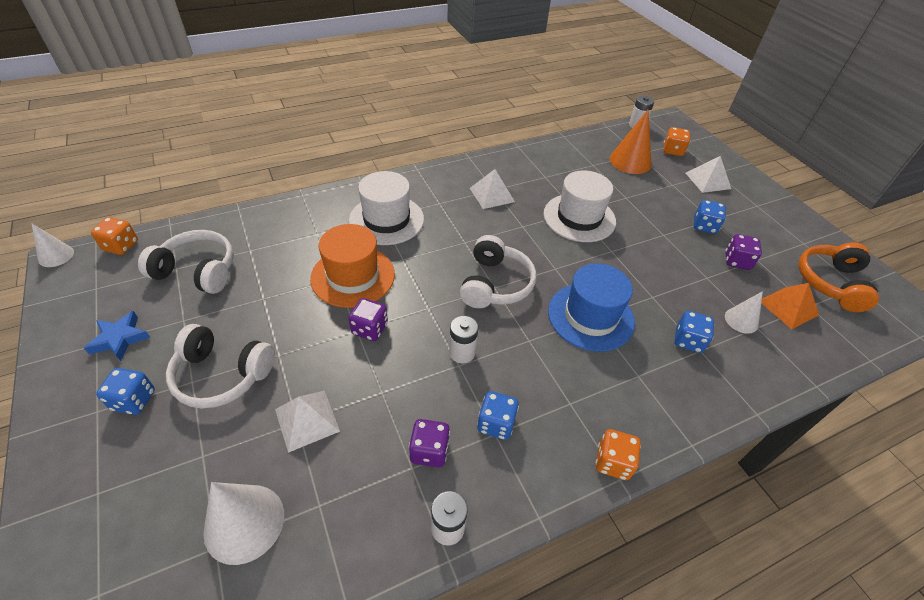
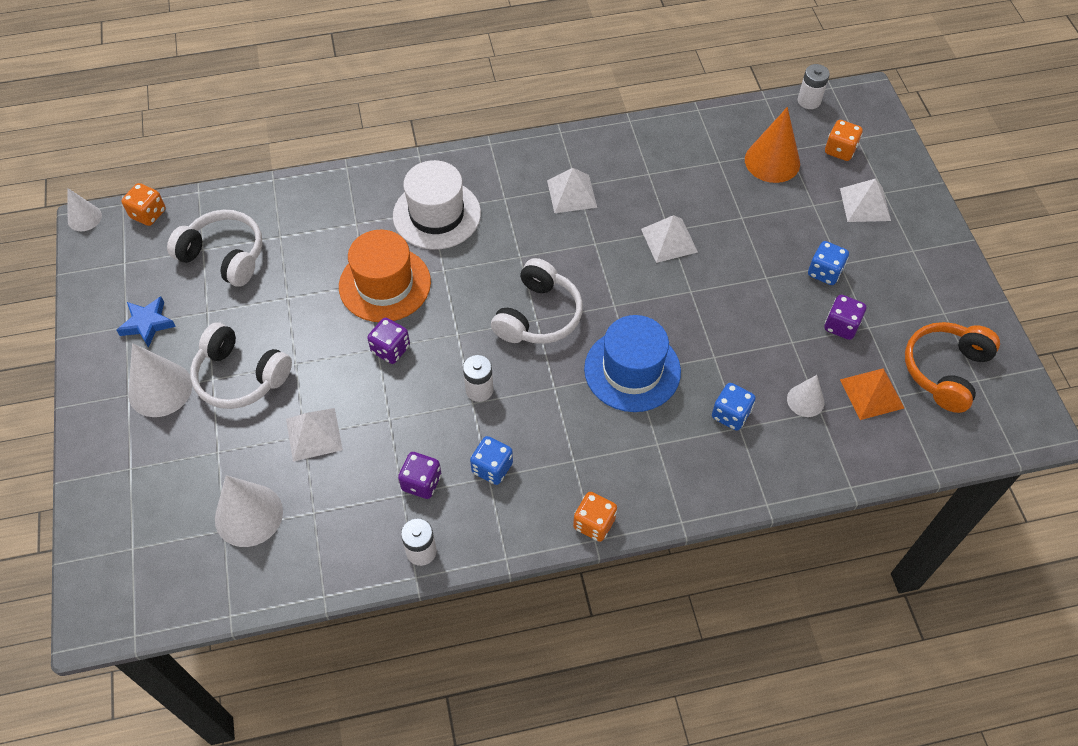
camera: 15 degrees right, 10 degrees up
blue dice [96,368,155,415] -> white cone [128,343,193,417]
white hat [543,170,616,242] -> white pyramid [641,215,698,263]

